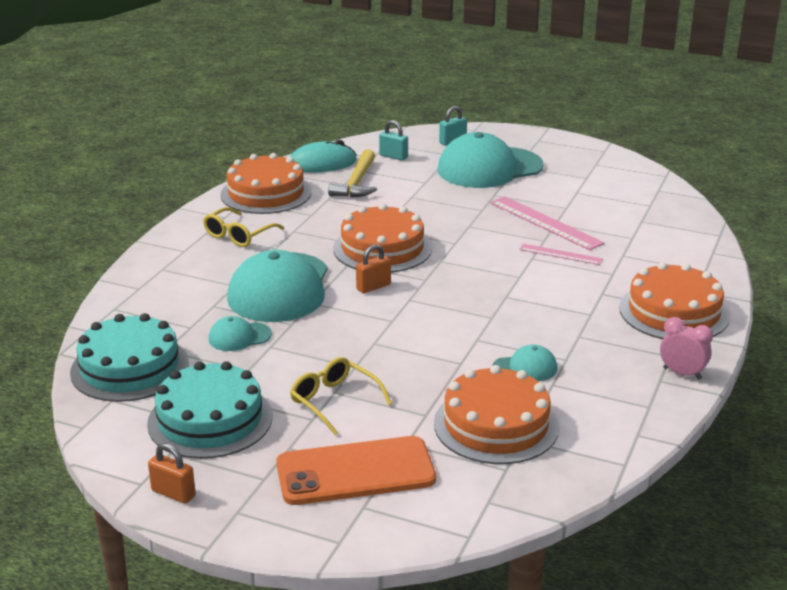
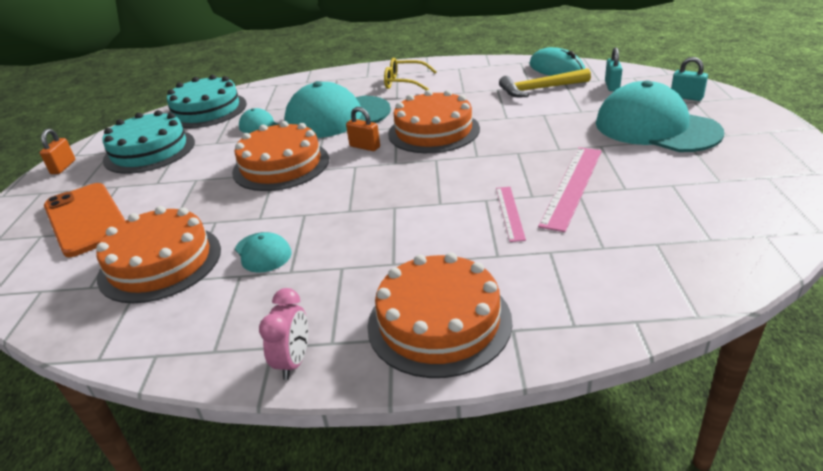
camera: 70 degrees right, 5 degrees up
orange cake [221,153,311,214] -> orange cake moved to [232,121,329,191]
yellow glasses [290,357,392,435] -> none

